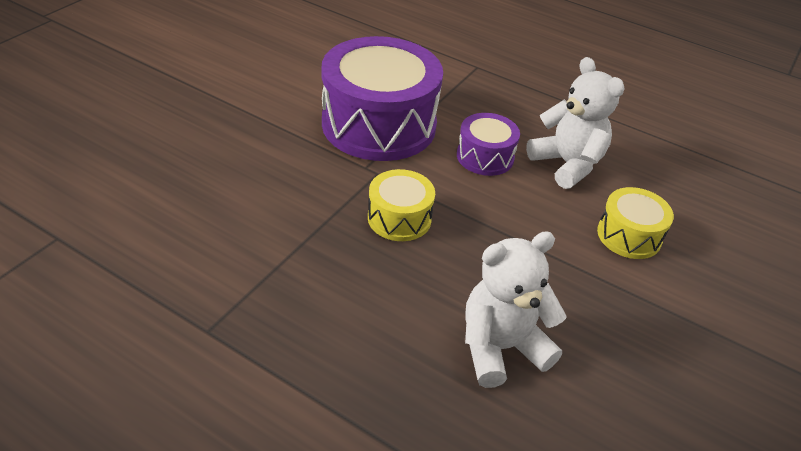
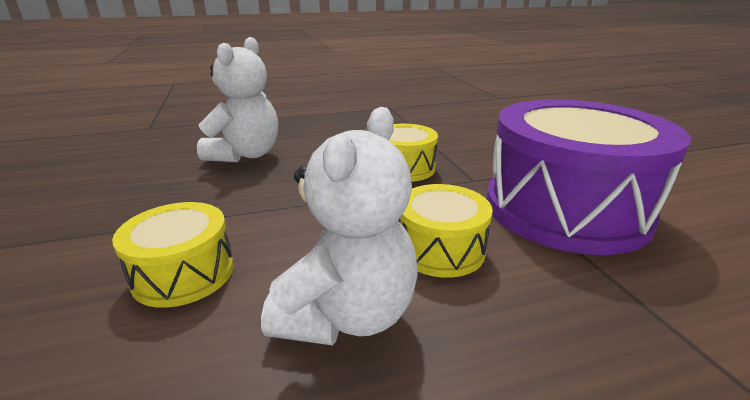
camera: 135 degrees right, 15 degrees down
purple drum [457,113,520,176] -> yellow drum [399,184,493,278]
white teddy bear [526,57,625,189] -> white teddy bear turned 75 degrees counterclockwise [261,107,418,345]

